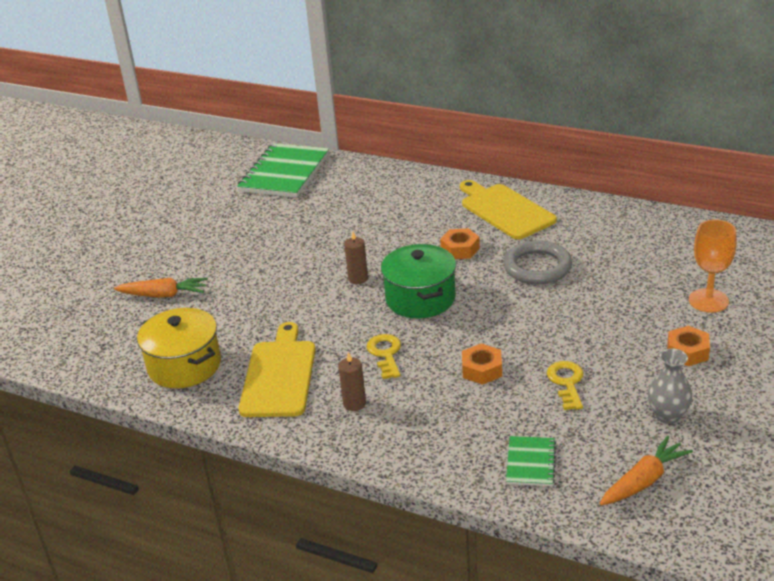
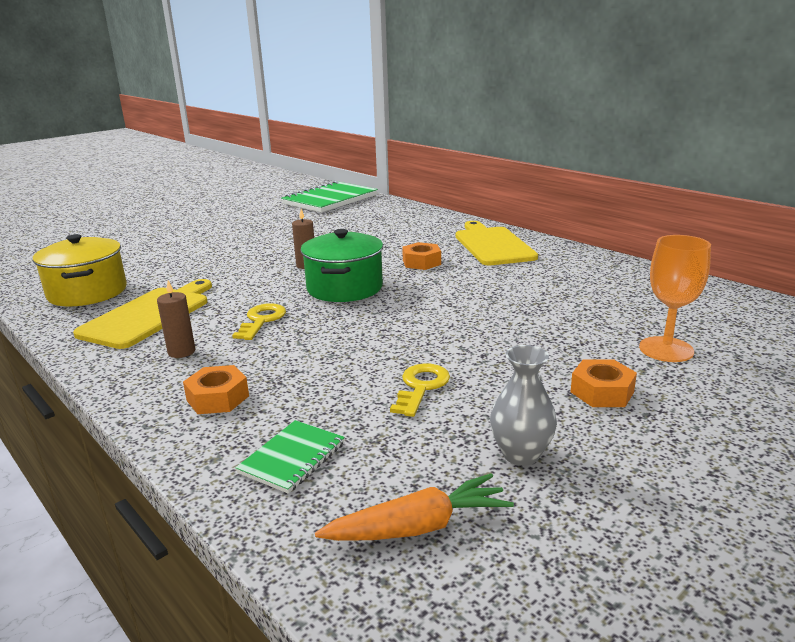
camera: 20 degrees right, 10 degrees down
orange carrot [114,278,208,298] -> none
orange nut [462,343,502,385] -> orange nut moved to [183,365,249,414]
grey ring [503,240,572,284] -> none

